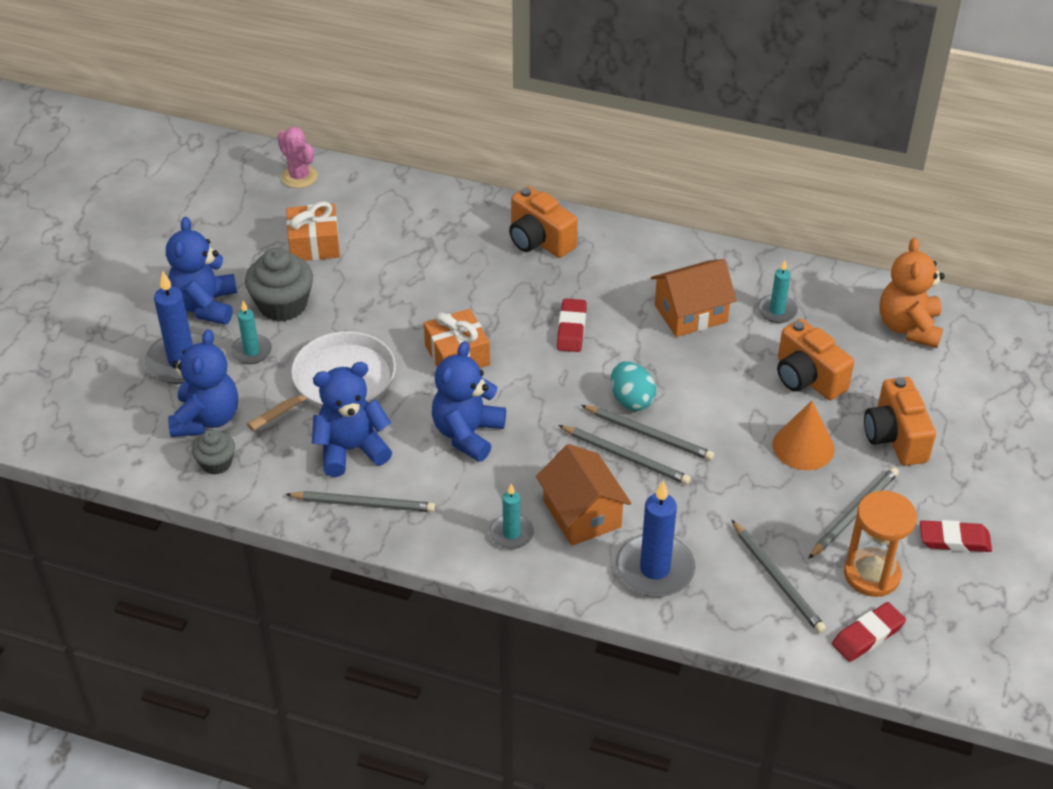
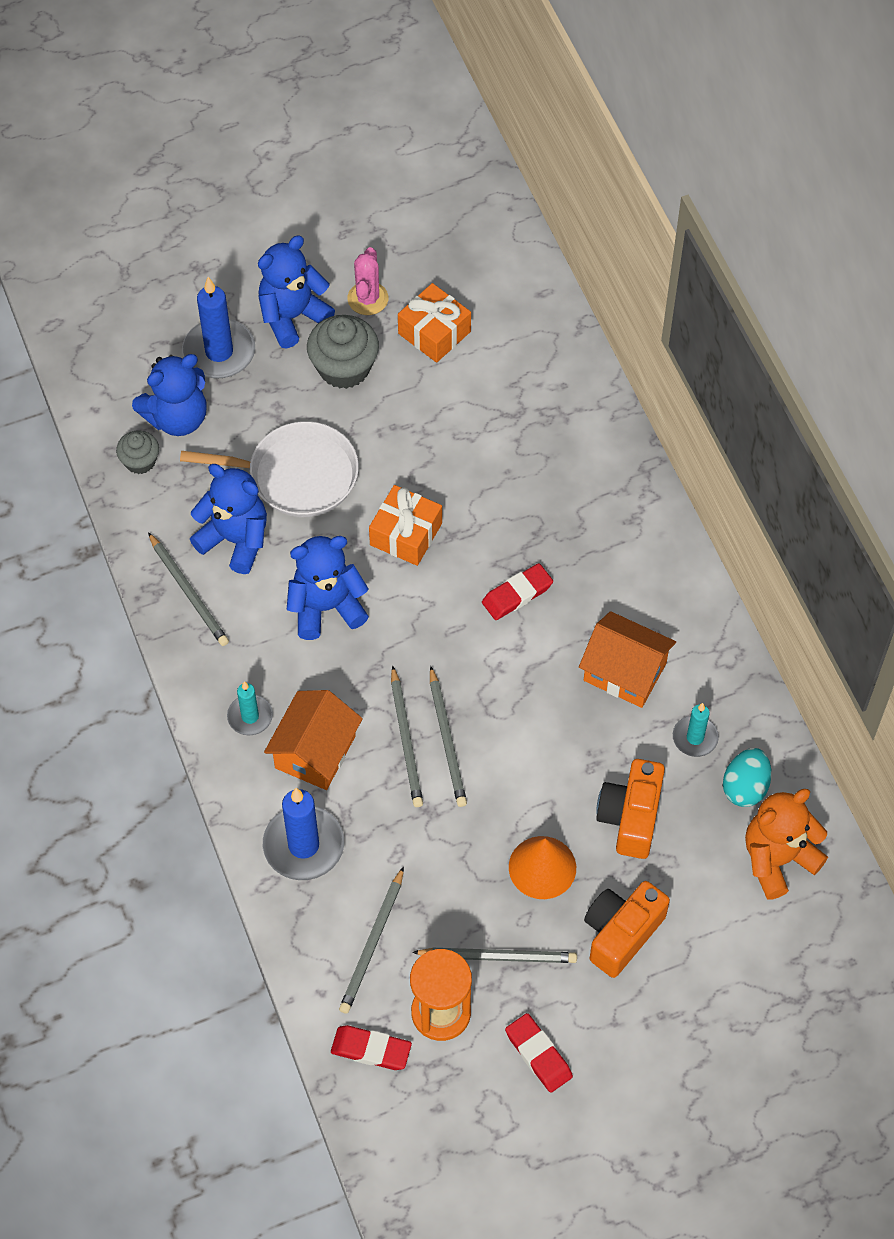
camera: 50 degrees right, 15 degrees up
turquoise candle [231,301,272,364] -> none
pink cactus [277,127,318,188] -> pink cactus moved to [347,247,389,315]
orange camera [509,186,578,258] -> none
turquoise egg [611,361,656,411] -> turquoise egg moved to [723,748,771,807]

